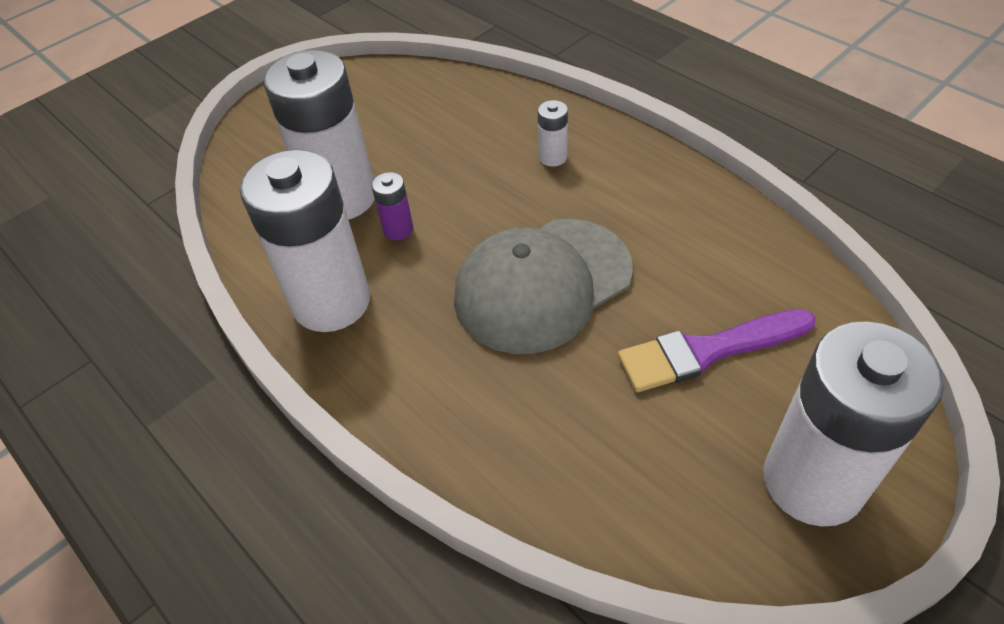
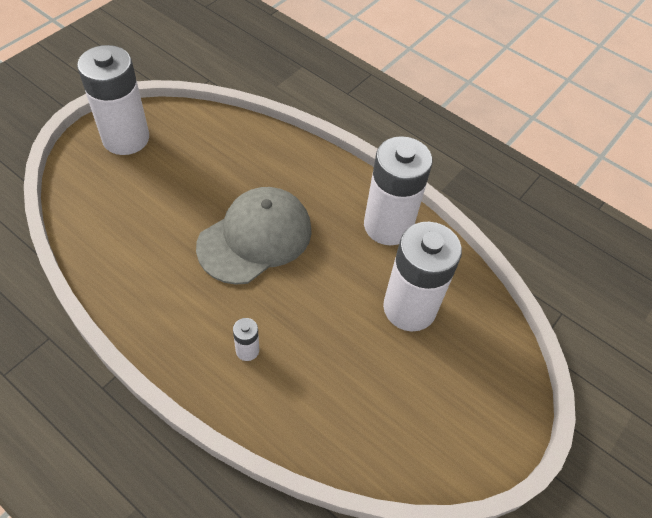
camera: 165 degrees right, 5 degrees up
purple battery [371,172,413,240] -> none
purple brush [618,309,816,392] -> none

